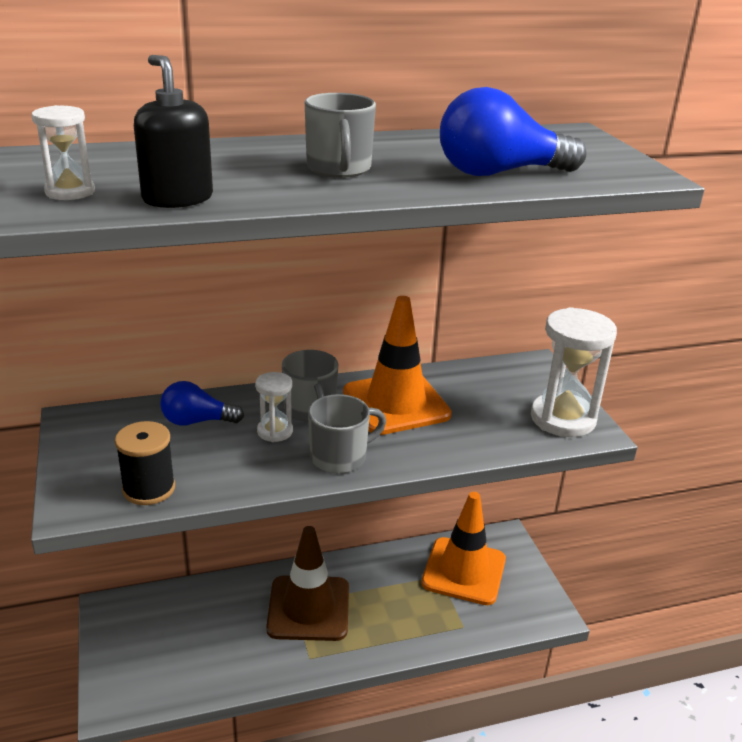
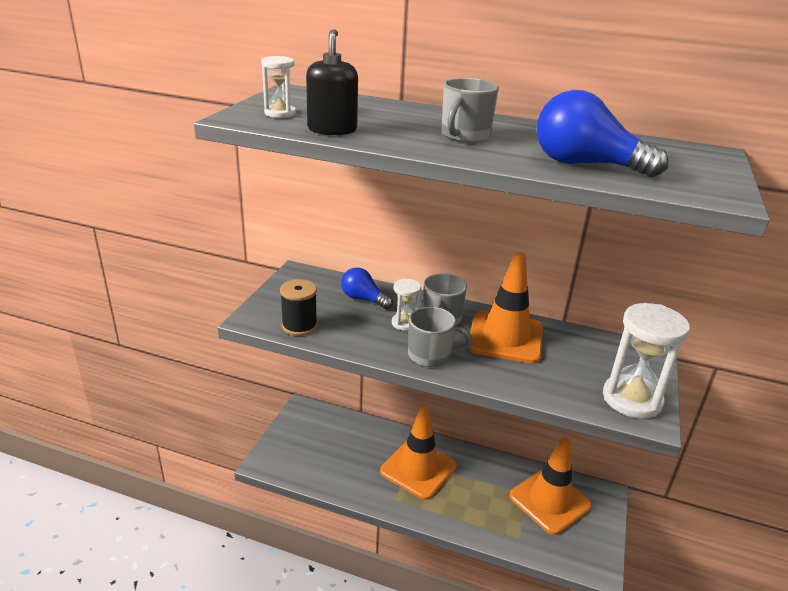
camera: 35 degrees right, 0 degrees up
brown traffic cone [266,526,349,641] -> orange traffic cone [380,406,457,500]

